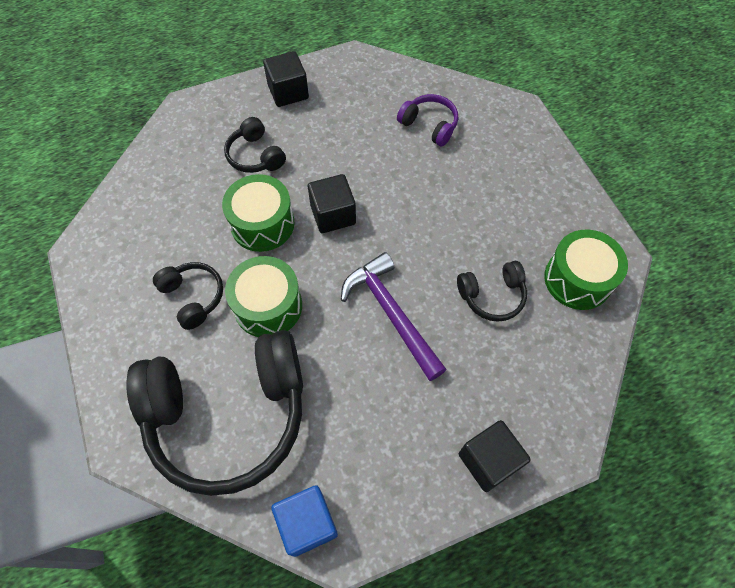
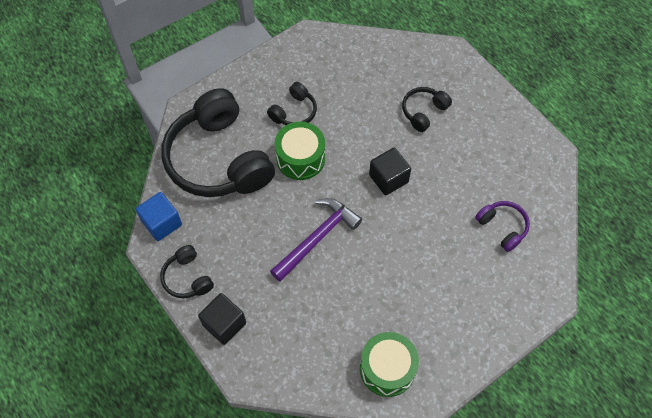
camera: 75 degrees right, 0 degrees up
green drum [222,174,294,252] -> none
black cube [263,51,309,107] -> none
purple headphones [397,94,458,146] -> purple headphones turned 60 degrees counterclockwise [475,201,530,252]
black headphones [457,261,527,322] -> black headphones moved to [160,245,214,298]

